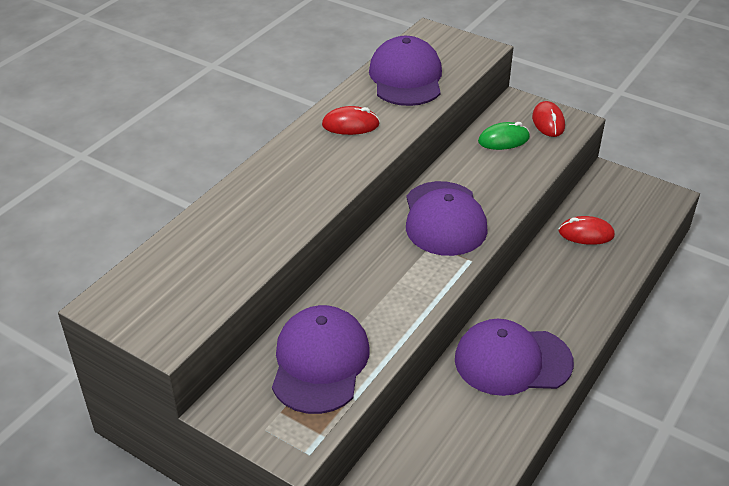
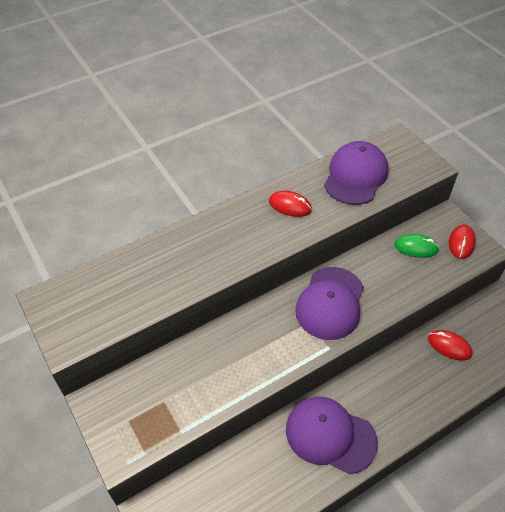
camera: 25 degrees right, 10 degrees up
purple cap [272,305,369,414] -> none

